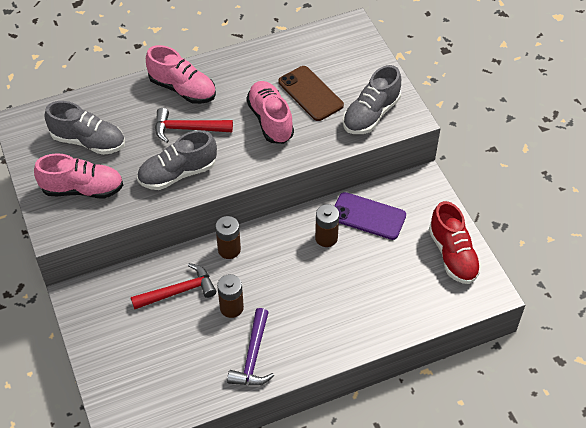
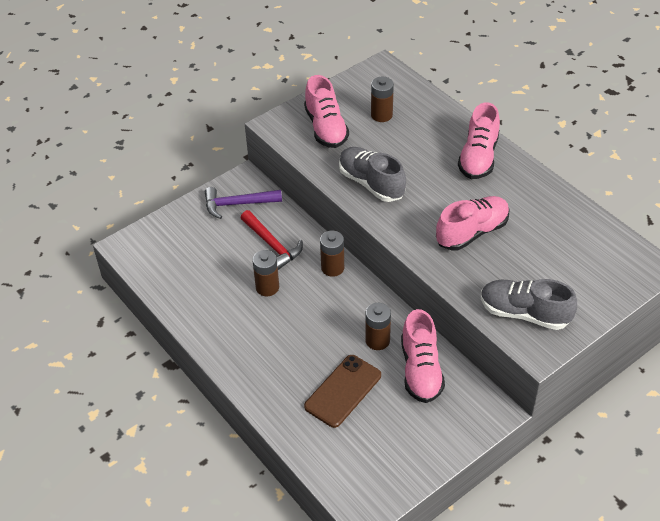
camera: 75 degrees right, 5 degrees down
grey shoe [44,101,125,155] -> brown battery [371,77,394,122]
red hammer [155,108,233,143] -> none
purple hammer [227,308,274,386] -> purple hammer moved to [205,187,282,219]
brown phone [279,66,344,121] -> brown phone moved to [304,355,381,428]
purple phone [335,192,406,240] -> pink shoe [401,309,445,403]
red shoe [429,201,482,284] -> none

